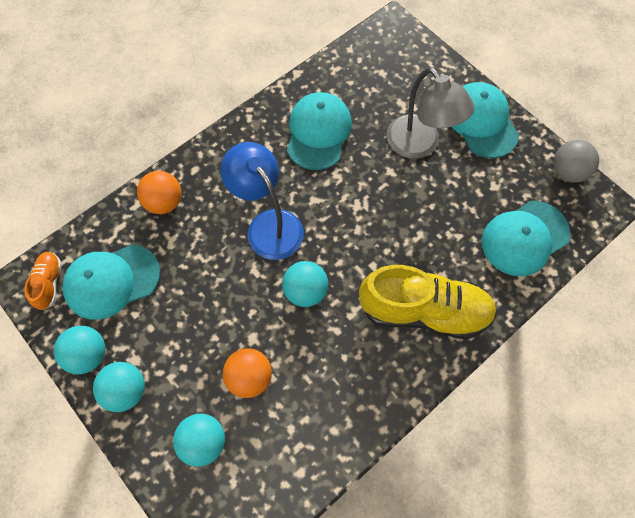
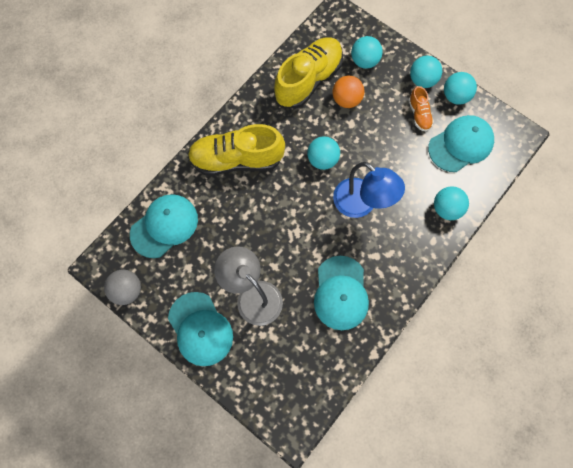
camera: 170 degrees right, 5 degrees up
orange shoe [24,252,62,310] -> orange shoe moved to [408,86,434,131]
orange ball [137,171,182,214] -> turquoise ball [434,186,469,220]
none -> yellow shoe [274,37,343,109]

